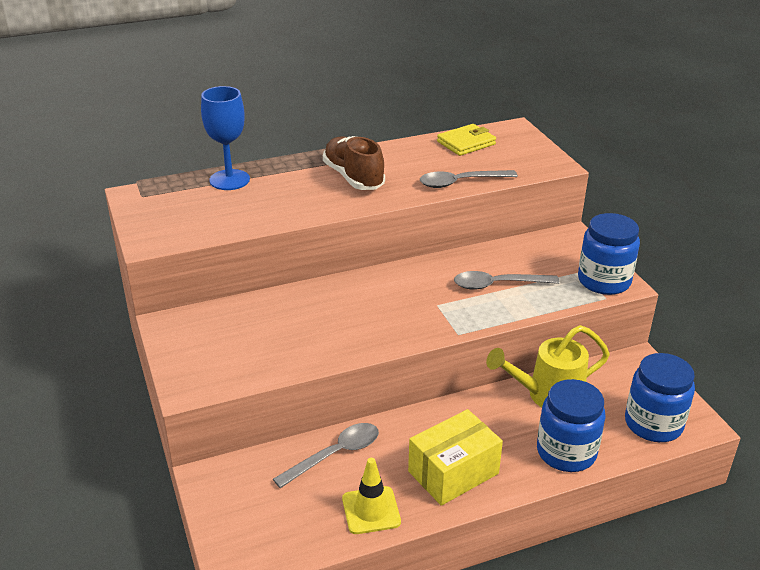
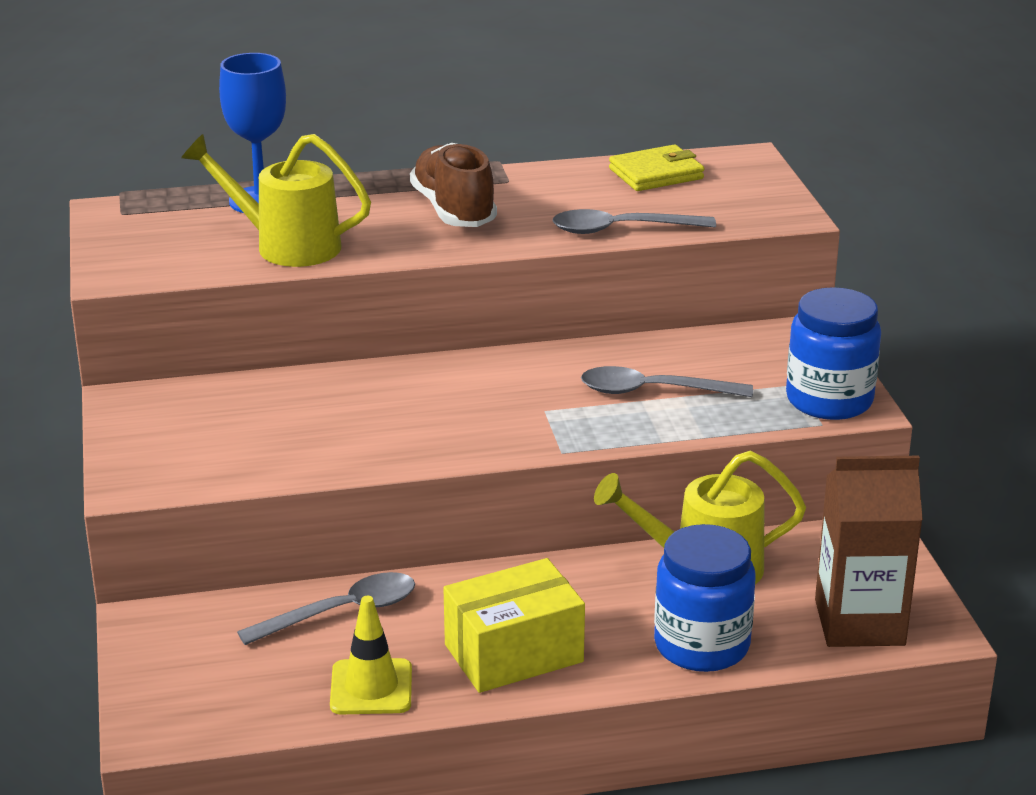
camera: 10 degrees right, 5 degrees down
blue jar [625,353,695,442] -> brown carton [815,456,923,647]
none -> yellow watering can [181,134,371,267]

